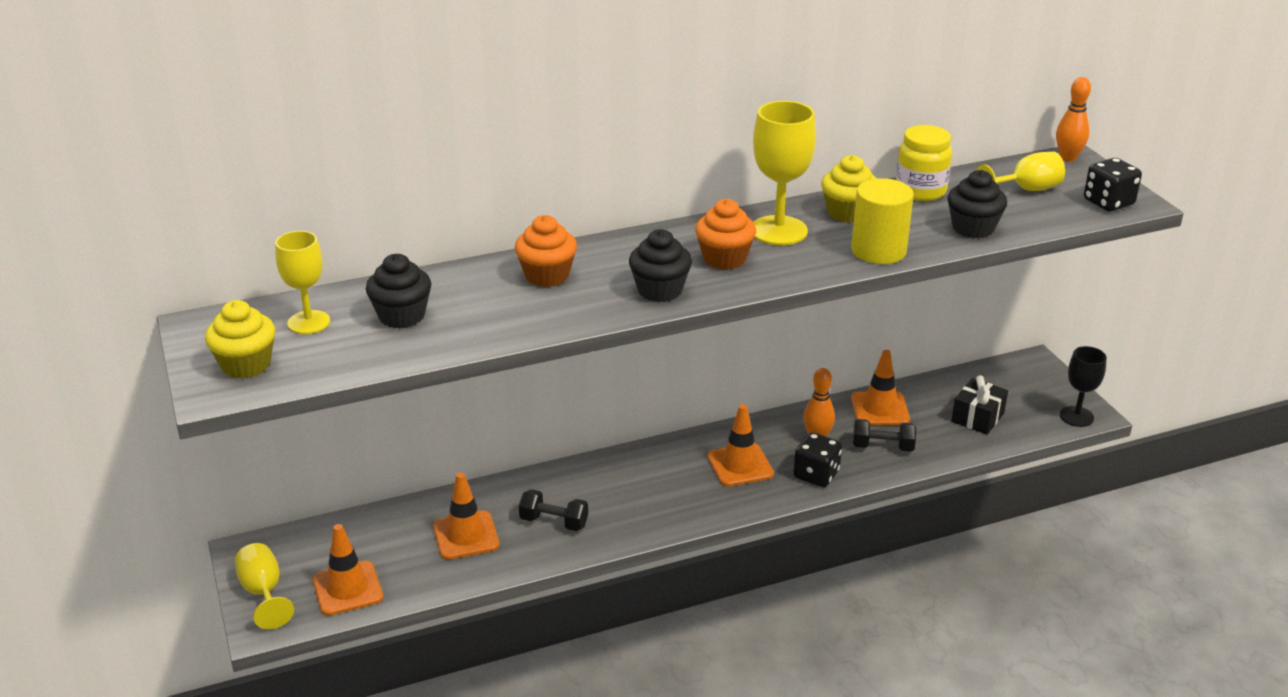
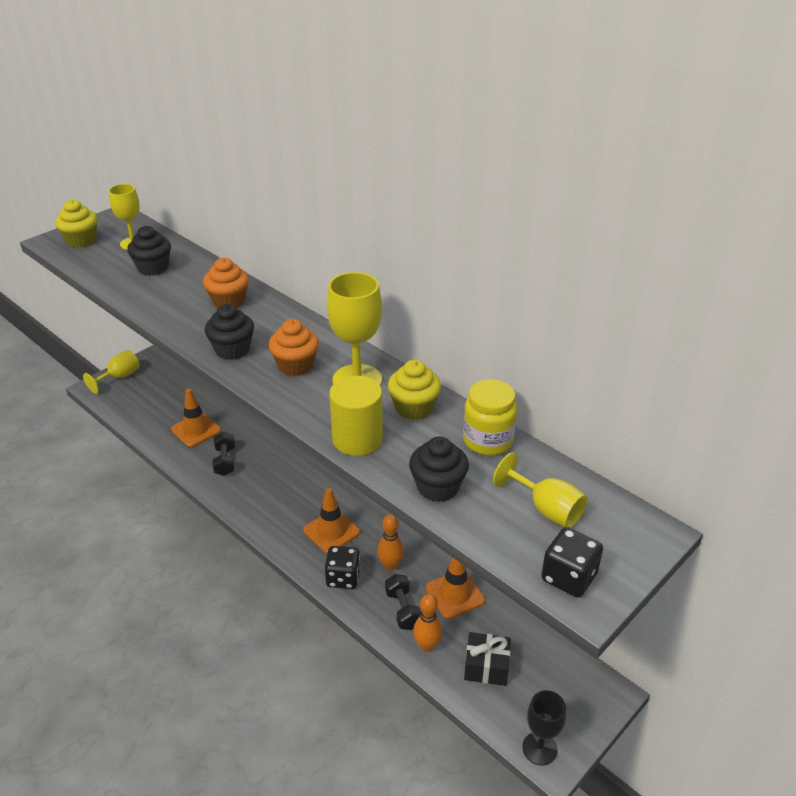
camera: 65 degrees right, 5 degrees up
orange traffic cone [312,524,383,616] -> none
orange bowling pin [1056,77,1091,162] -> orange bowling pin moved to [413,594,443,652]

